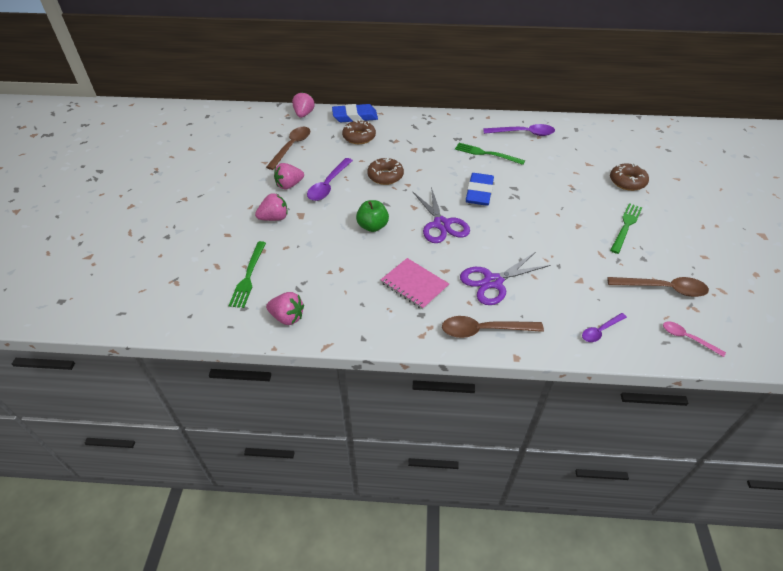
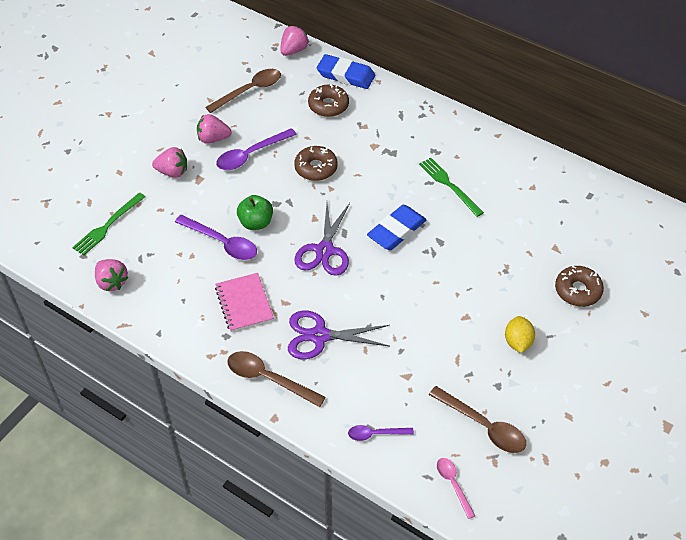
camera: 30 degrees right, 5 degrees up
purple spoon [483,124,555,136] -> purple spoon moved to [175,215,257,260]
green fork [610,203,643,254] -> yellow lemon [505,316,535,353]

